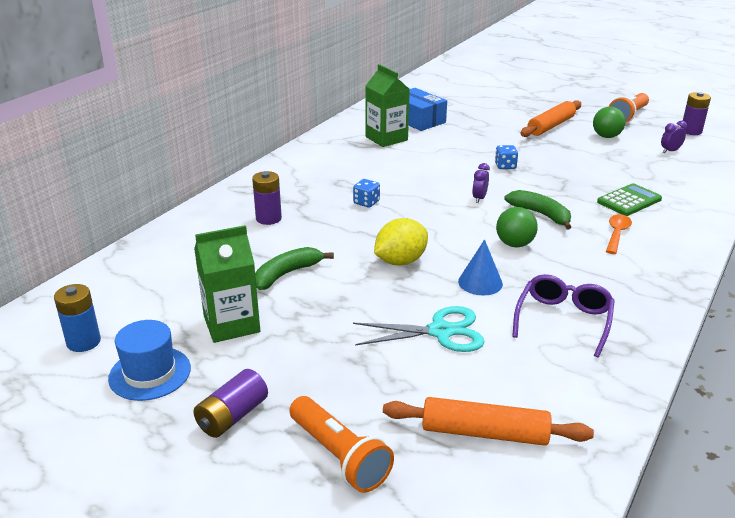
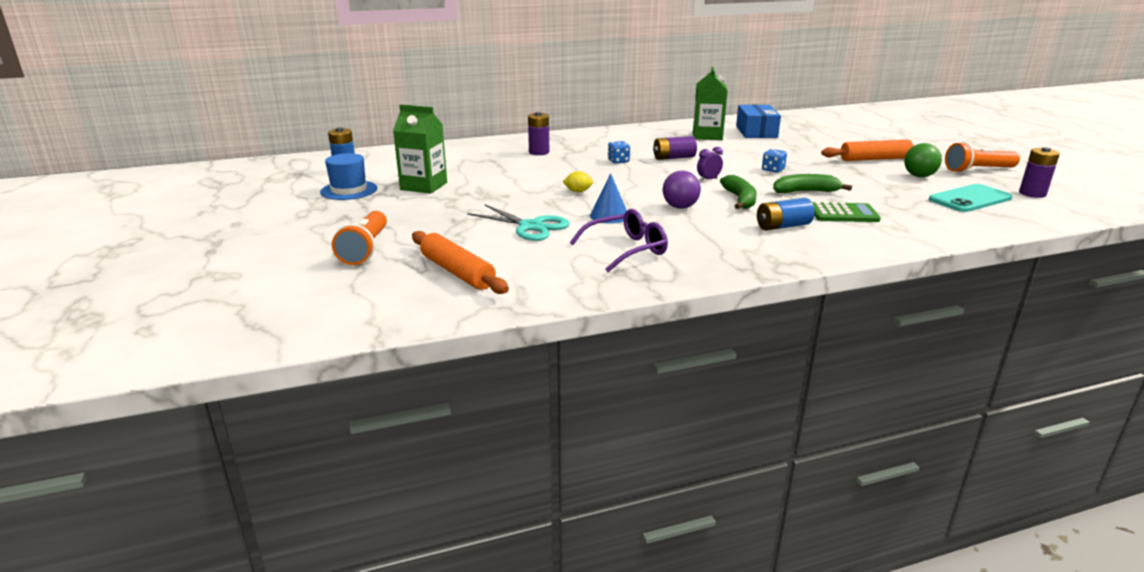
camera: 40 degrees right, 5 degrees down
purple battery [193,369,268,438] -> purple battery moved to [653,136,697,160]
green banana [255,247,334,290] -> green banana moved to [773,174,852,193]
yellow lemon [374,218,428,266] -> yellow lemon [563,171,593,192], size x0.53
green ball [496,207,538,247] -> purple ball [663,171,701,209]
orange spoon [606,214,632,254] -> blue battery [757,198,815,231]
purple clock [661,121,687,153] -> turquoise phone [929,184,1012,212]

